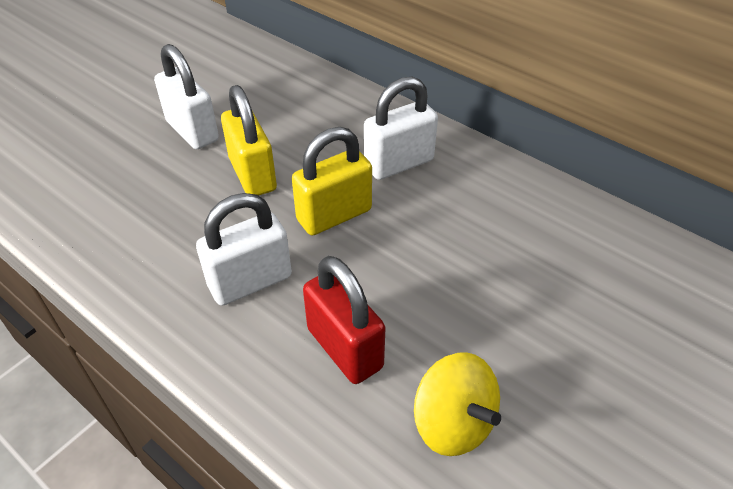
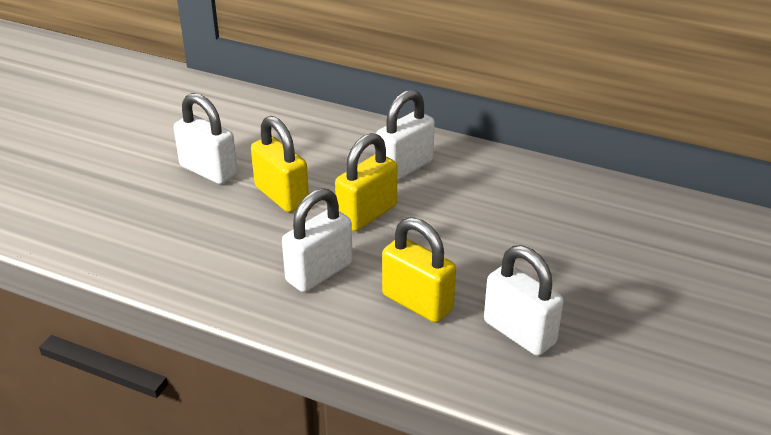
camera: 15 degrees left, 10 degrees down
red padlock [303,256,386,384] -> yellow padlock [382,217,456,323]
yellow spinning top [414,353,501,456] -> white padlock [484,245,563,356]

